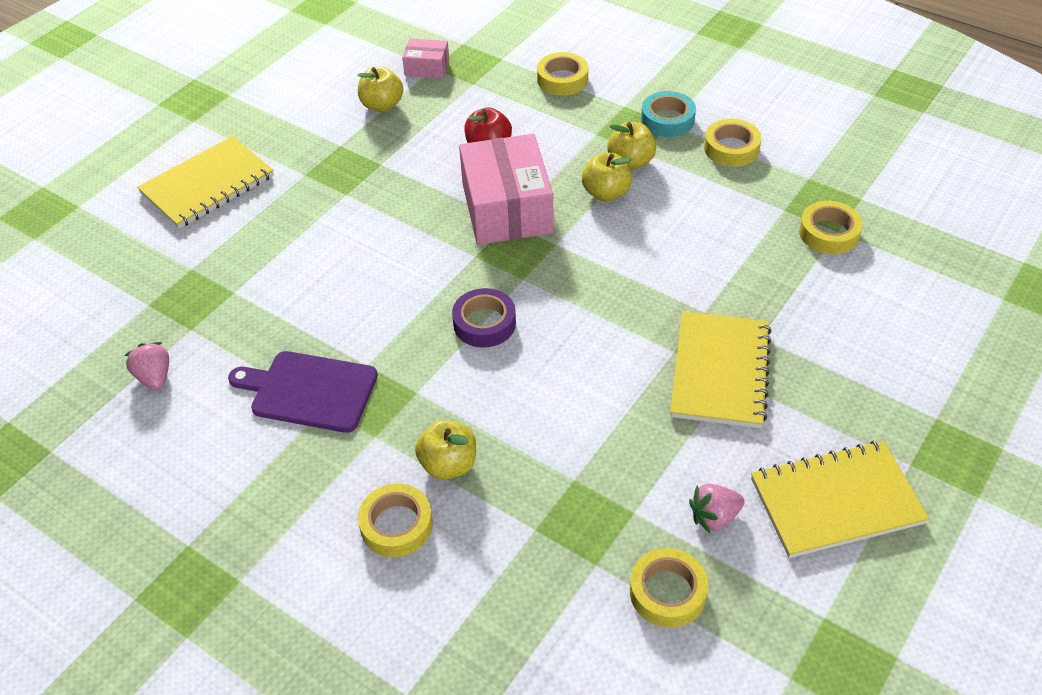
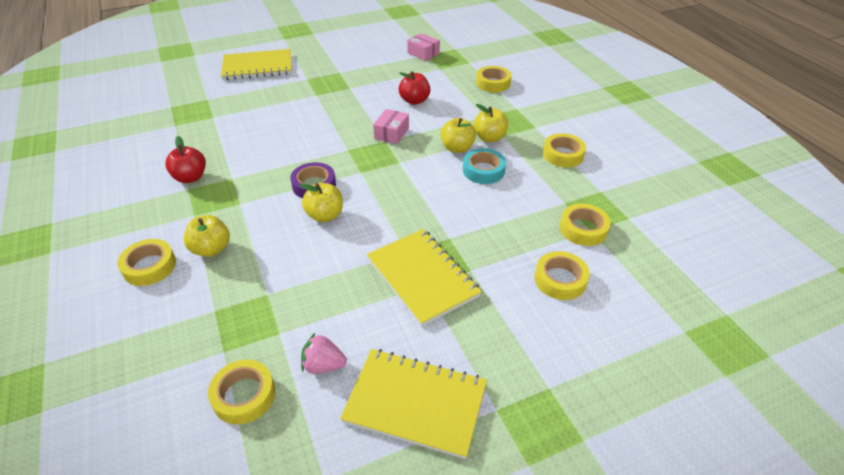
camera: 30 degrees right, 5 degrees down
pink strawberry [124,342,169,390] -> none
purple cutting board [228,351,378,433] -> red apple [165,136,206,183]
yellow apple [357,66,403,112] -> yellow apple moved to [299,183,343,222]
pink box [459,134,554,245] -> pink box [373,109,409,144], size x0.48
turquoise tape [641,91,696,137] -> turquoise tape moved to [463,148,506,184]
yellow notebook [670,311,772,428] -> yellow notebook turned 75 degrees counterclockwise [367,229,482,326]
none -> yellow tape [534,251,590,300]

